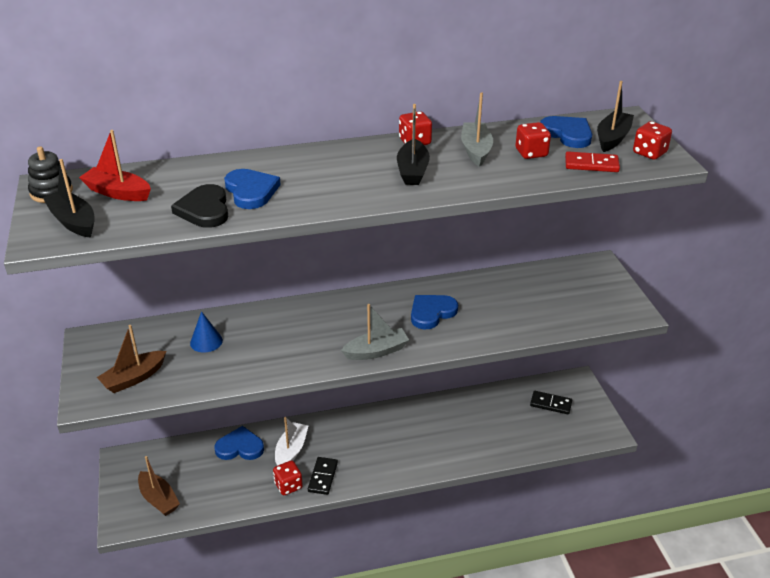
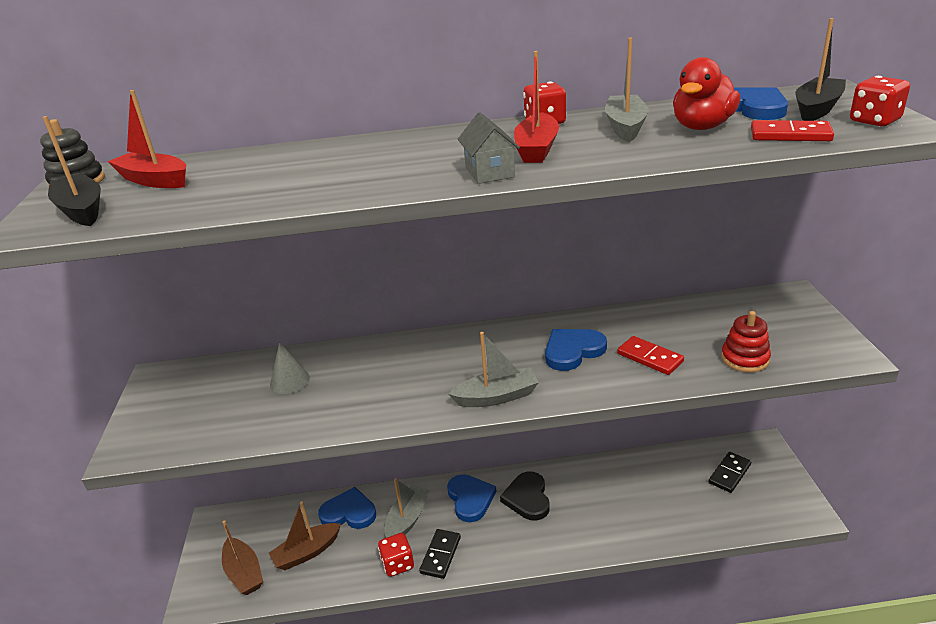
camera: 10 degrees right, 5 degrees down
brown boat [97,325,166,393] -> brown boat moved to [269,501,341,570]
black heart [171,184,228,228] -> black heart moved to [500,472,550,521]
blue cone [190,311,223,353] -> grey cone [270,342,310,394]
blue heart [224,169,281,209] -> blue heart moved to [447,474,497,522]
white boat [275,417,308,466] -> grey boat [384,478,430,538]
black boat [397,104,430,185] -> red boat [514,51,559,163]
red dice [515,122,551,159] -> red duck [673,57,740,130]
black domino [530,391,572,415] -> black domino turned 75 degrees counterclockwise [709,452,751,493]
none -> grey house [458,112,520,184]
none -> red domino [617,336,684,375]
none -> red stacking toy [721,311,771,373]

